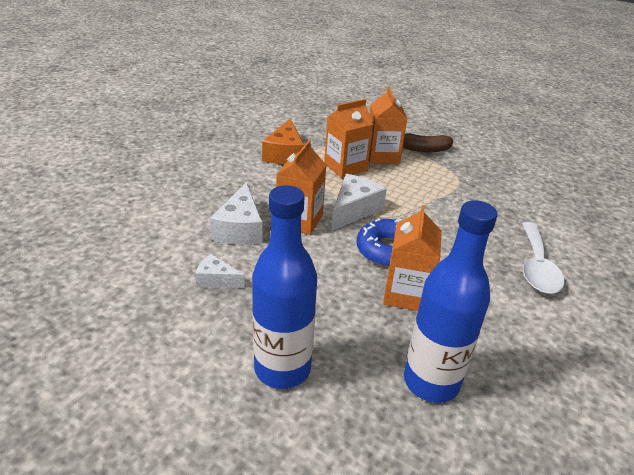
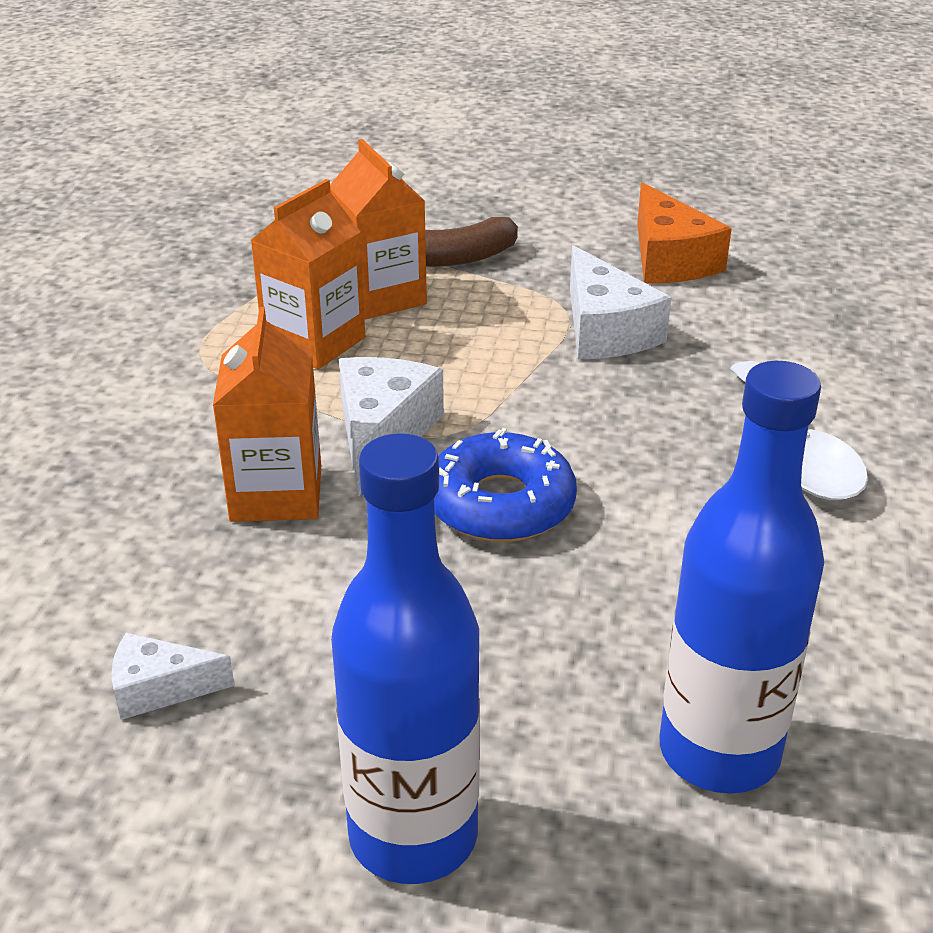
camera: 20 degrees left, 0 degrees up
white cheese [210,183,263,245] -> white cheese moved to [570,245,671,359]
orange cheese [262,119,304,165] -> orange cheese moved to [637,183,732,283]
orange carton [383,205,442,311] -> none

